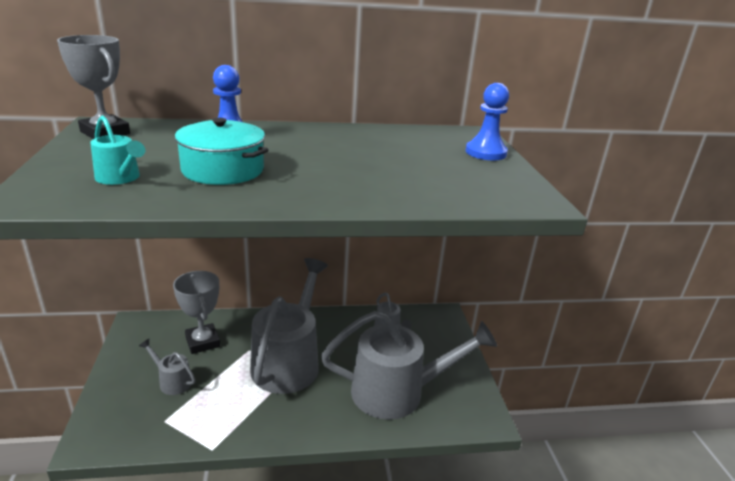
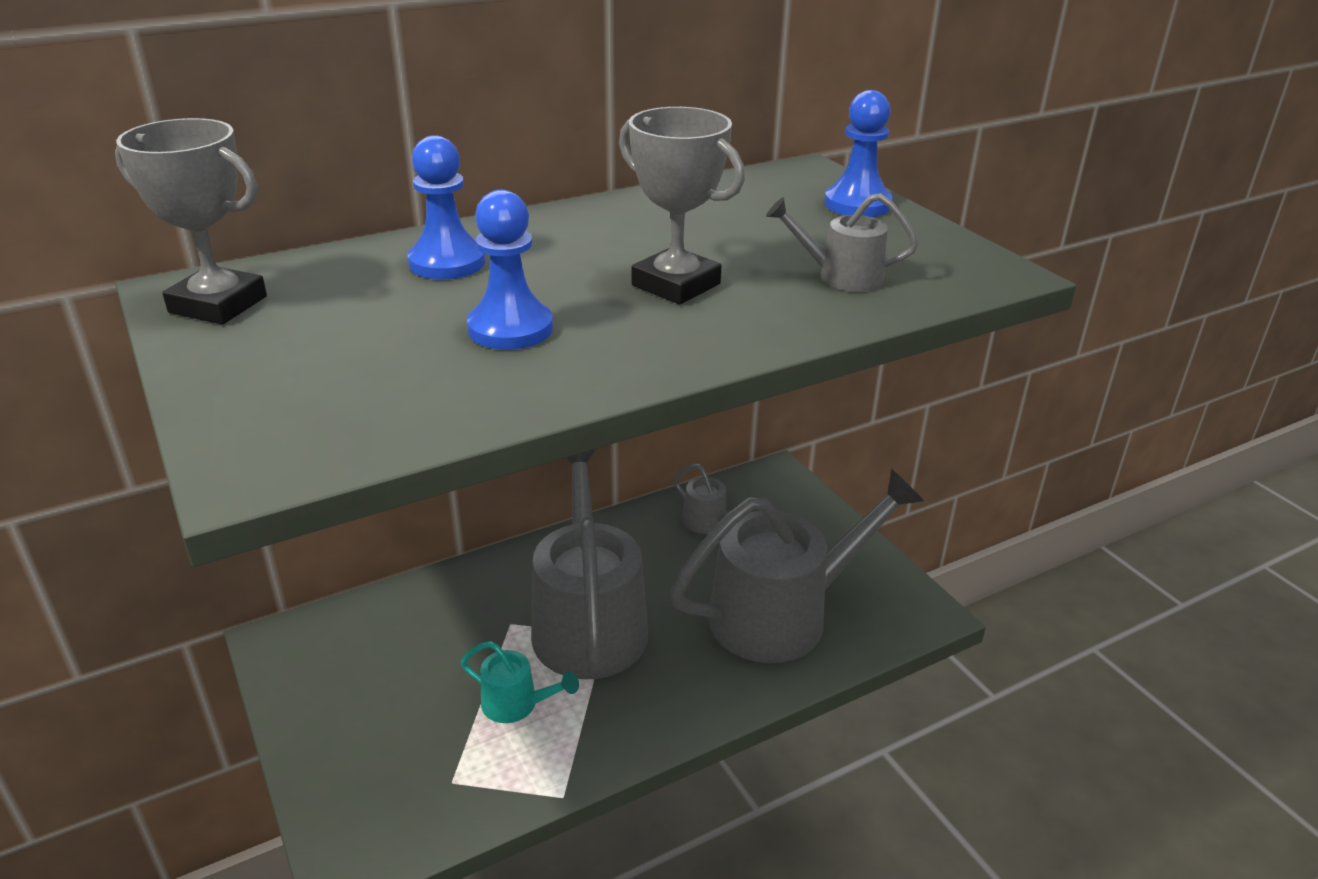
camera: 20 degrees left, 5 degrees up
turquoise watering can [90,115,145,185] -> turquoise watering can moved to [461,641,579,723]
grey watering can [139,339,196,395] -> grey watering can moved to [766,193,918,292]
grey trophy [173,271,220,354] -> grey trophy moved to [619,107,745,305]
turquoise pot [175,118,268,185] -> blue pawn [467,190,553,350]

